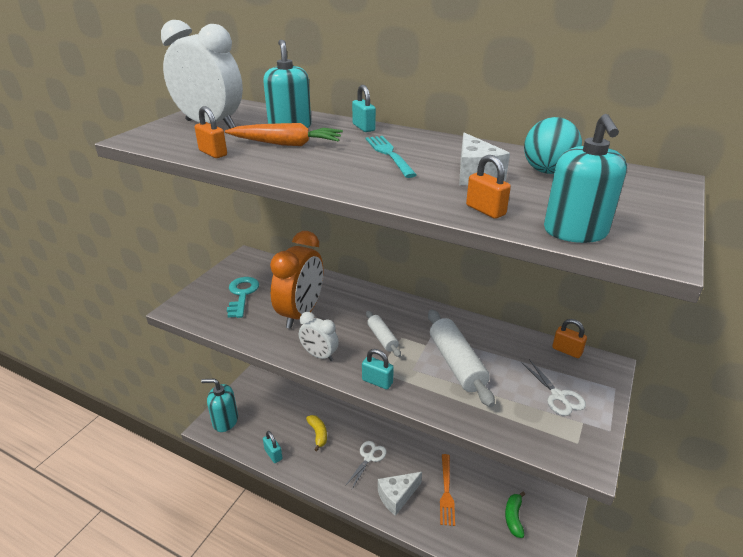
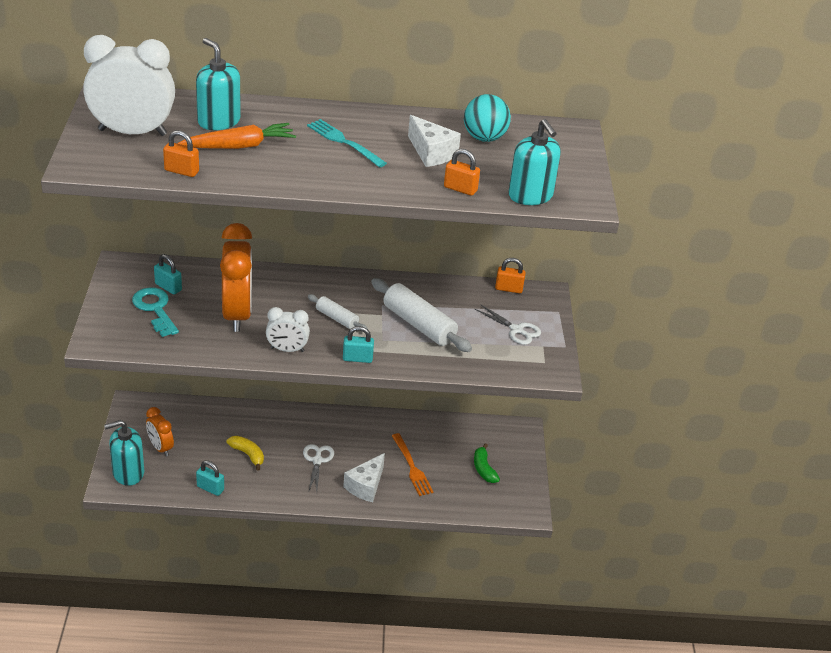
camera: 30 degrees left, 5 degrees up
turquoise padlock [352,85,376,132] -> turquoise padlock moved to [154,254,182,294]
none -> orange clock [146,407,174,456]

